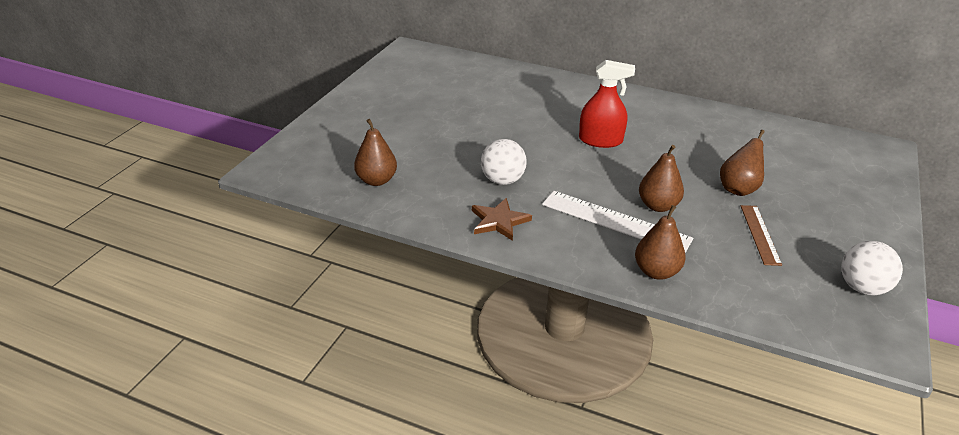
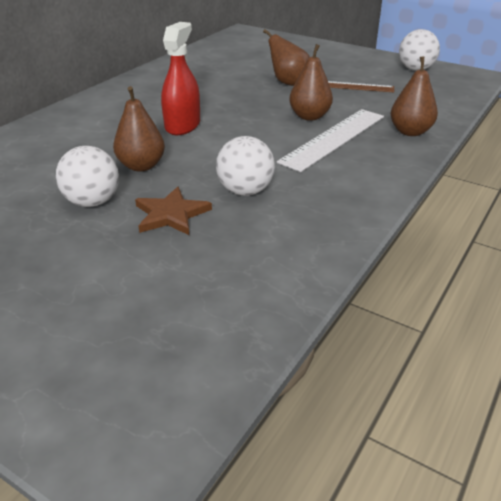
camera: 80 degrees left, 0 degrees up
brown pear [354,119,397,186] -> brown pear moved to [113,86,165,171]
brown star [472,198,532,241] -> brown star moved to [135,187,212,235]
none -> white ball [56,146,119,207]

